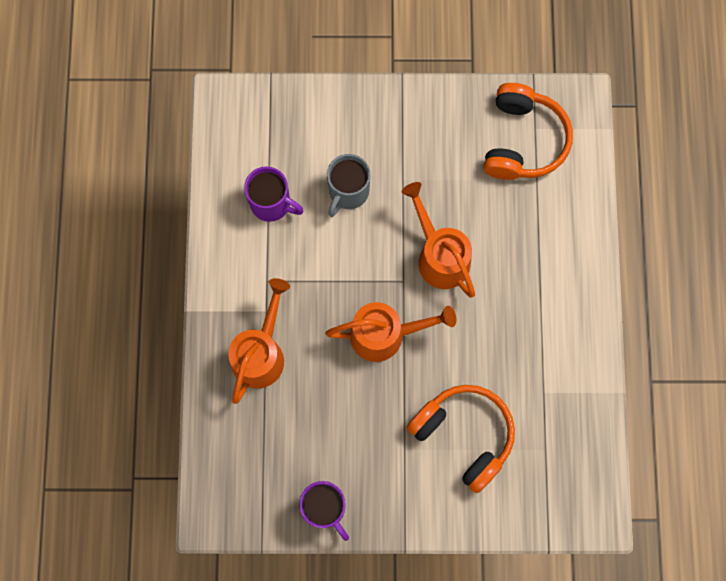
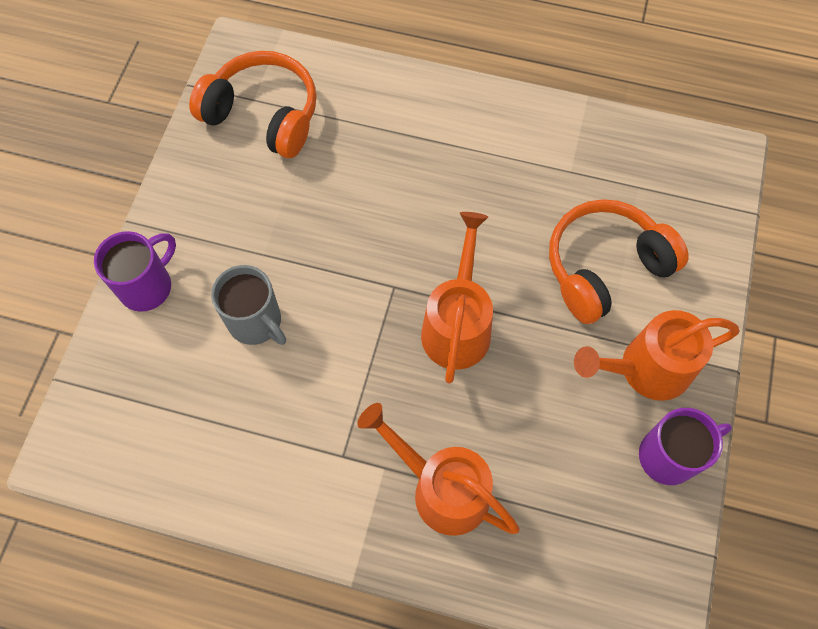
camera: 75 degrees left, 10 degrees down
purple mug [244,166,304,222] -> purple mug moved to [94,231,176,312]
orange watering can [402,182,475,298] -> orange watering can moved to [574,310,739,401]

